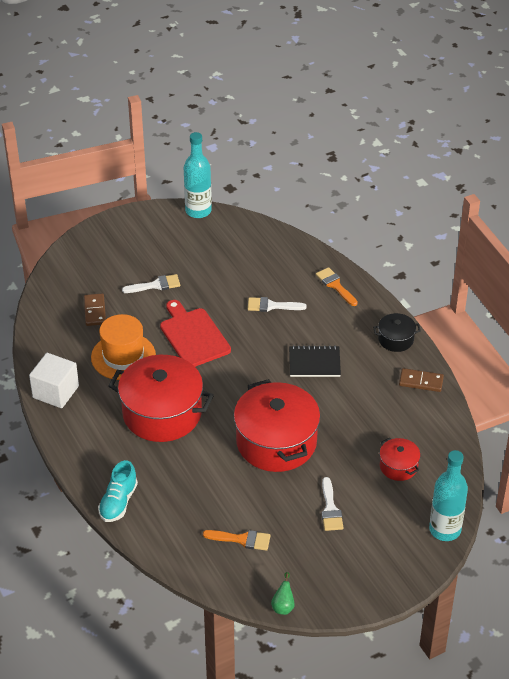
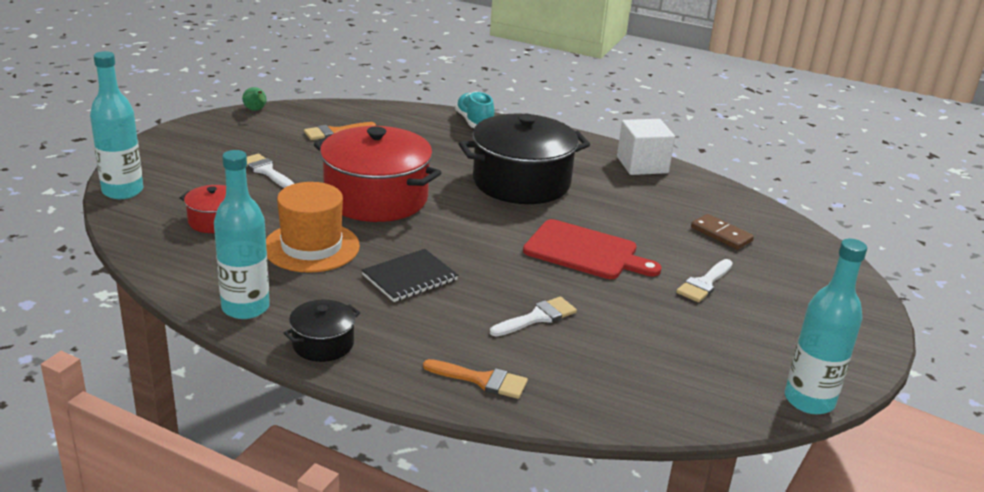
camera: 140 degrees right, 15 degrees down
orange hat [91,314,156,380] -> orange hat moved to [266,182,360,273]
red pot [108,355,214,442] -> black pot [459,113,590,204]
brown domino [399,368,444,392] -> turquoise bottle [214,150,270,319]

